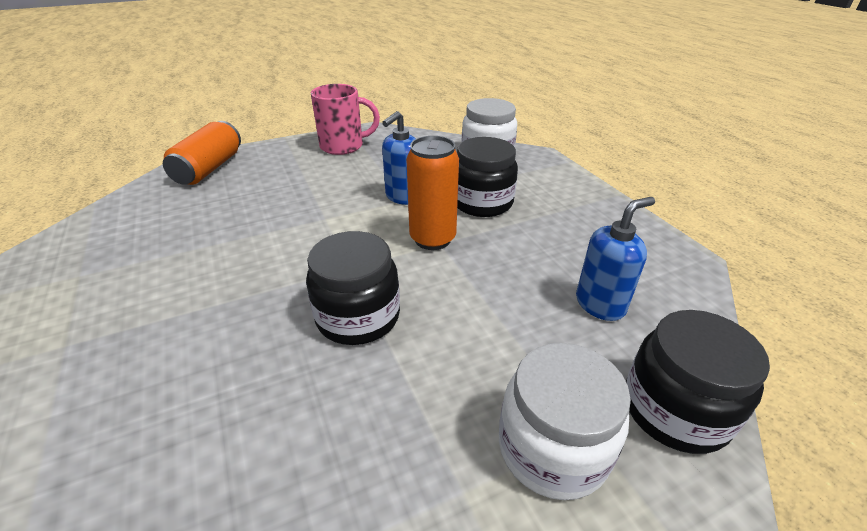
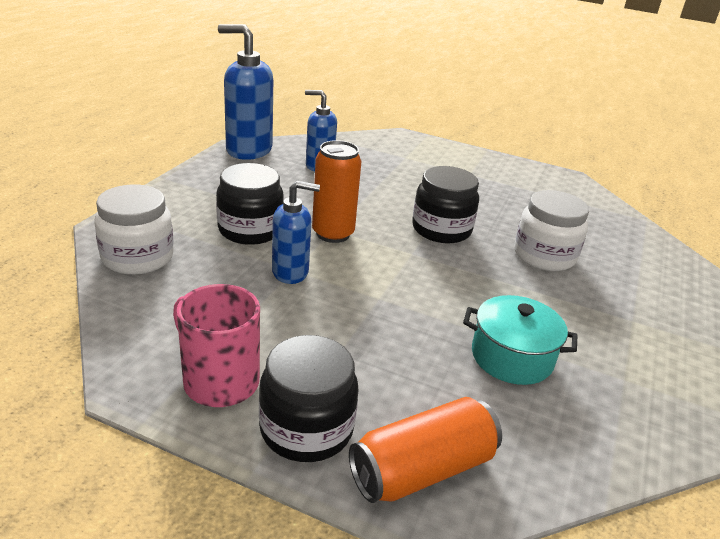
camera: 135 degrees left, 5 degrees down
white jar [499,343,631,500] -> white jar moved to [514,190,589,271]
black jar [626,310,770,454] -> black jar moved to [259,335,358,462]
none -> blue soap dispenser [218,24,273,160]
none -> turquoise pot [463,295,577,385]

